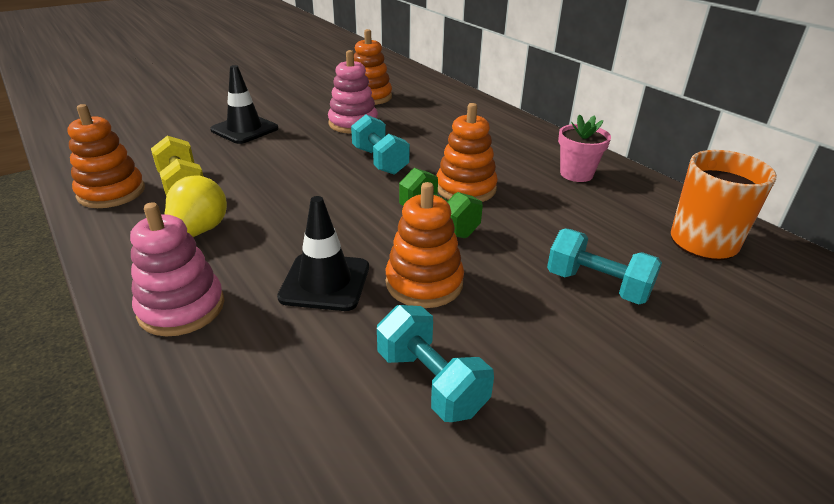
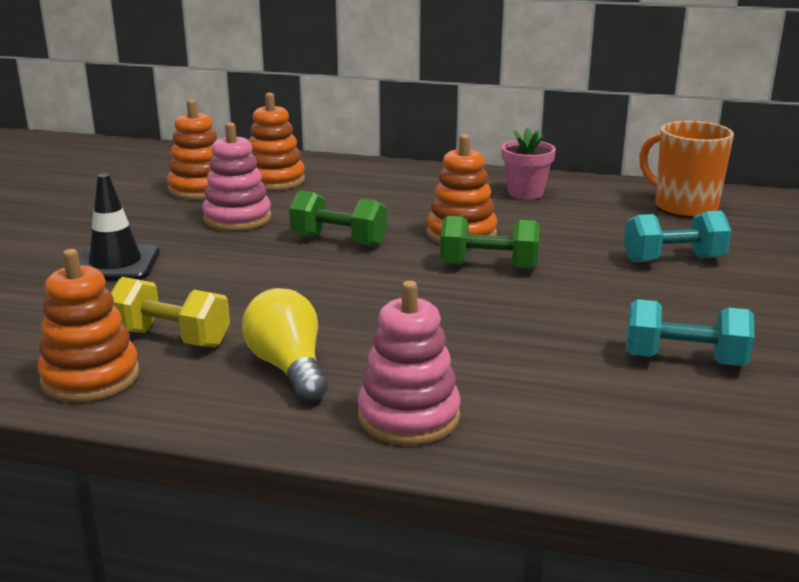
camera: 40 degrees left, 10 degrees down
black traffic cone [277,196,369,311] -> none
turquoise dumbbell [351,114,410,175] -> green dumbbell [289,190,387,246]
orange stacking toy [386,182,464,308] -> orange stacking toy moved to [249,93,305,191]

